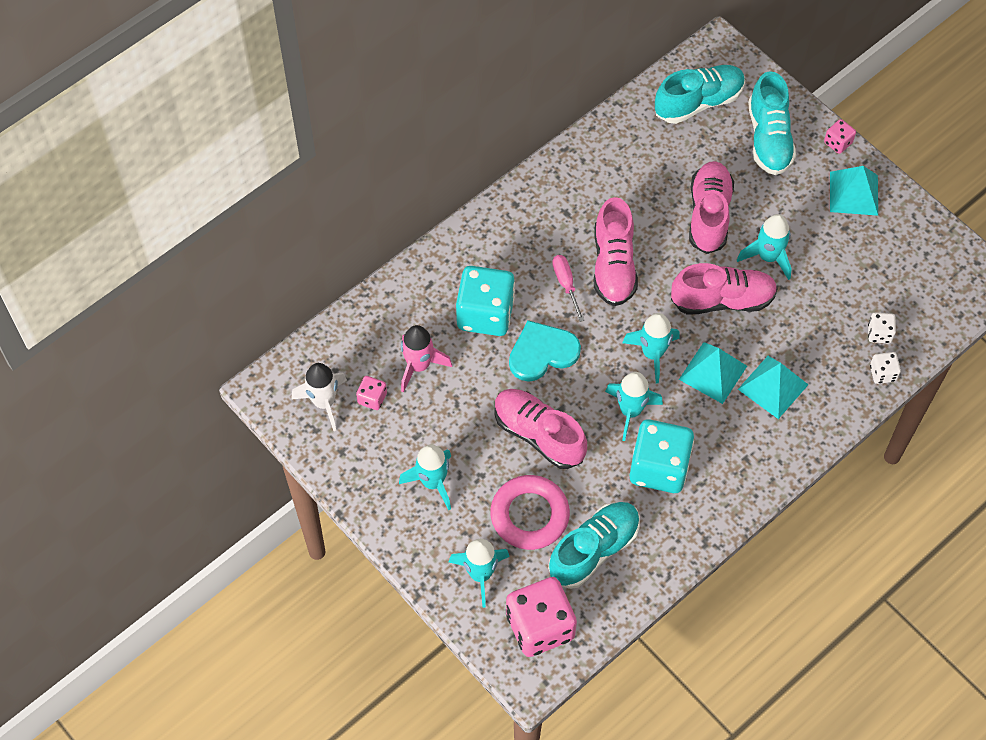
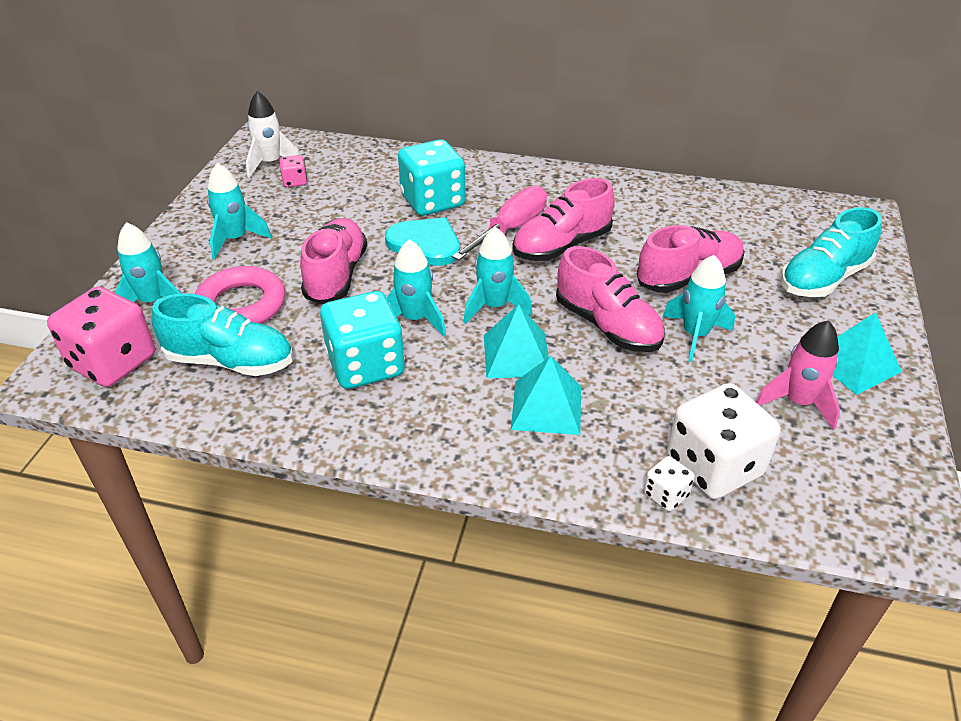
camera: 55 degrees right, 20 degrees down
pink rocket [401,325,452,392] -> pink rocket moved to [756,320,840,430]
pink screwdriver [552,255,584,322] -> pink screwdriver [452,185,547,260], size x1.69
turquoise shoe [655,65,745,124] -> none
pink dice [824,119,856,154] -> none
white dice [868,312,896,344] -> white dice [667,383,781,499], size x2.19

